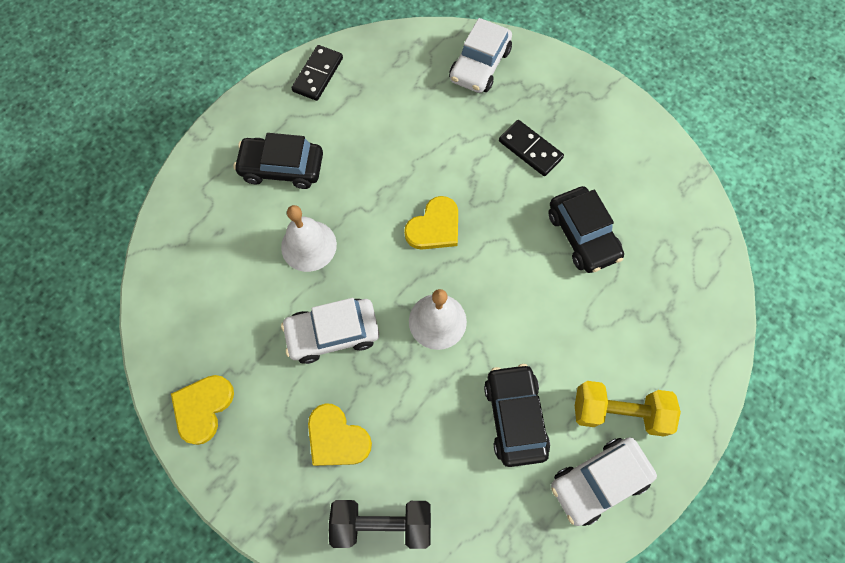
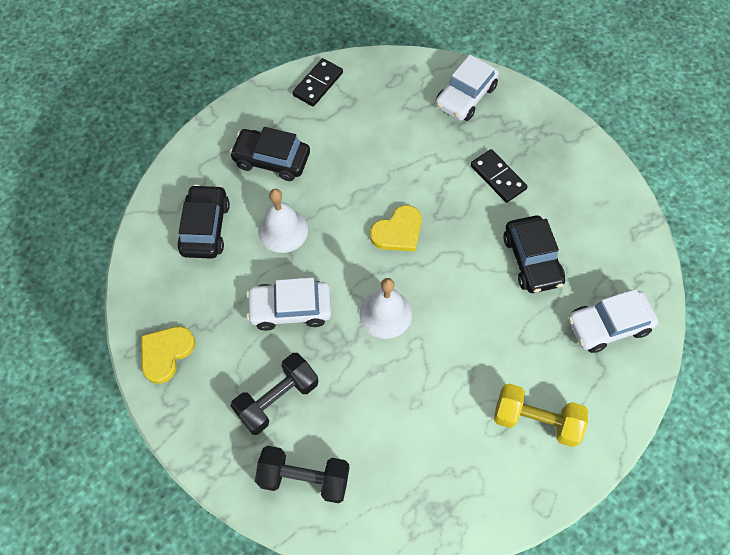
camera: 10 degrees right, 5 degrees down
yellow heart [308,403,372,466] -> black dumbbell [231,353,318,435]
black car [484,364,550,467] -> black car moved to [177,184,230,259]
white car [551,437,657,526] -> white car moved to [568,289,659,353]

